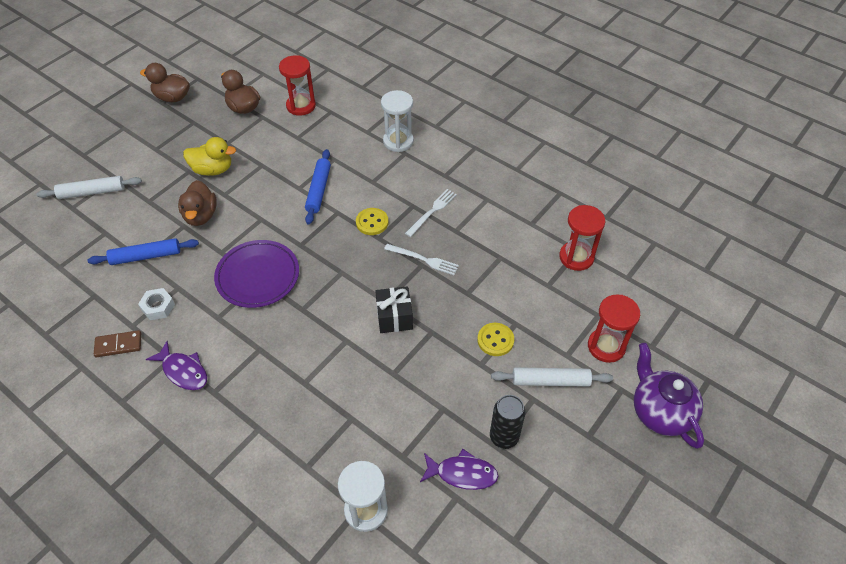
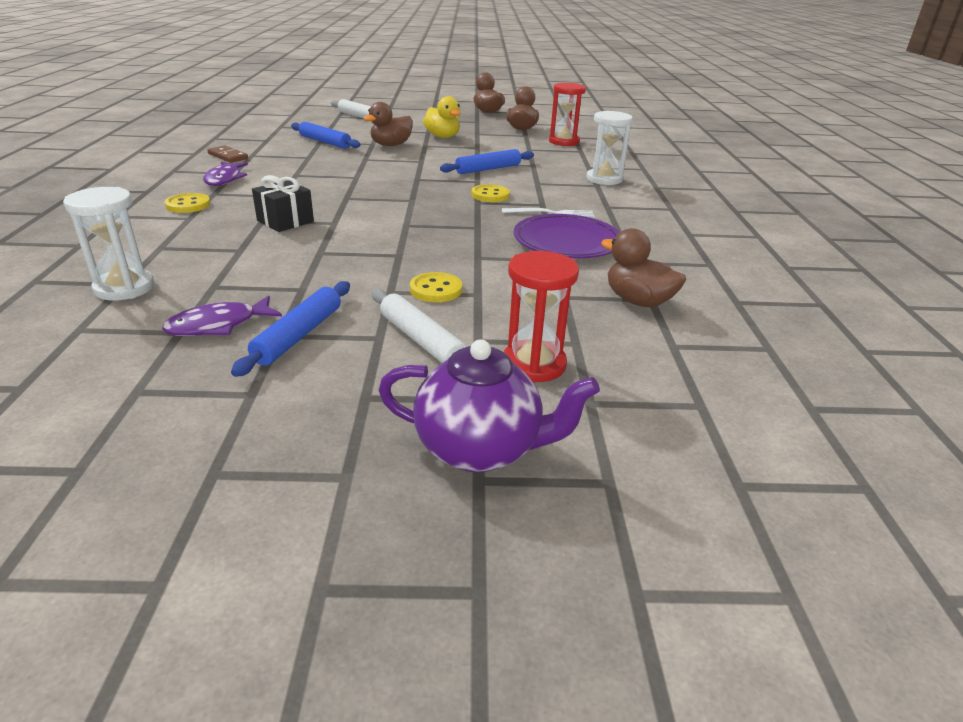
camera: 50 degrees right, 20 degrees down
white nut [138,288,175,320] -> none
purple plate [214,240,299,308] -> purple plate moved to [514,214,620,258]
black gift [375,286,413,333] -> black gift moved to [252,175,314,232]
white fork [384,244,459,275] -> none
purple fish [420,449,498,490] -> purple fish turned 90 degrees clockwise [162,296,282,336]
black can [490,395,526,449] -> blue rolling pin [231,281,350,377]
red hourglass [559,205,605,271] -> brown duck [601,228,686,307]
purple teapot [634,343,704,449] -> purple teapot turned 75 degrees clockwise [378,339,600,473]
none -> yellow button [165,193,210,213]

